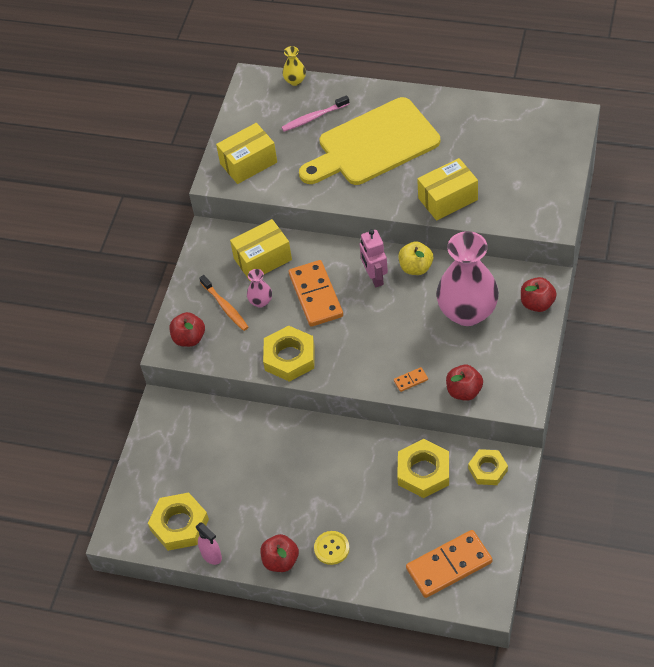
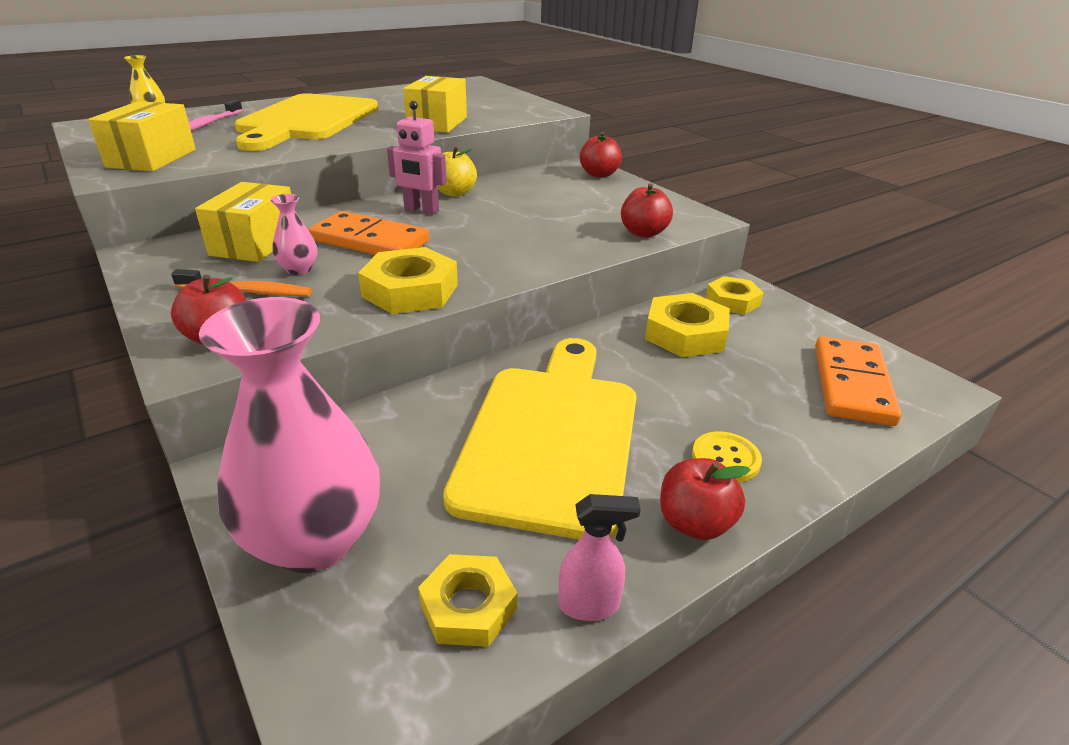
camera: 55 degrees left, 20 degrees down
yellow nut [148,493,209,551] -> yellow nut [418,554,517,647], size x0.67
orange domino [394,367,428,392] -> none
pink vase [436,231,499,326] -> pink vase moved to [199,297,380,573]
none -> yellow cutting board [443,338,637,540]

